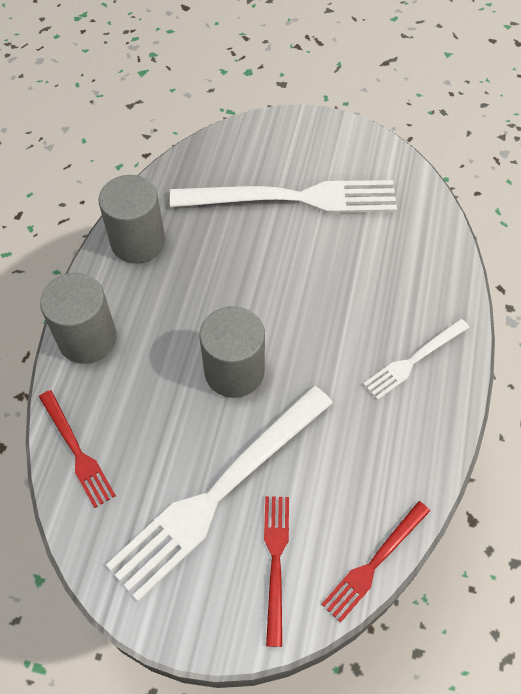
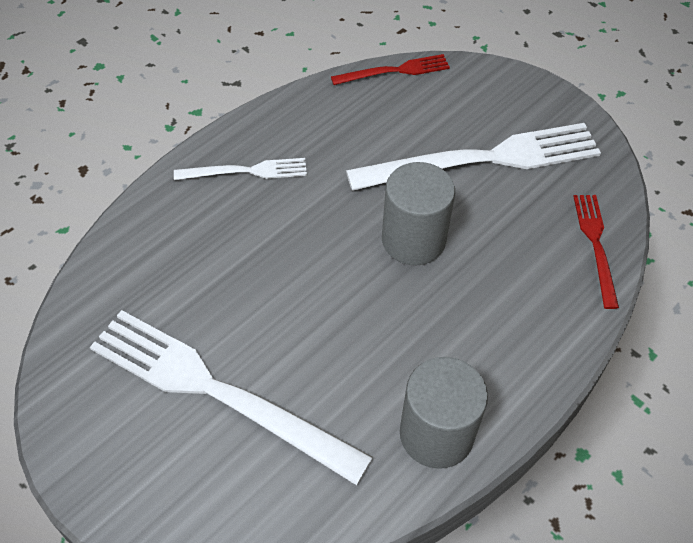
camera: 150 degrees left, 5 degrees down
grey cylinder [40,273,117,364] -> none
red fork [264,496,289,647] -> none

